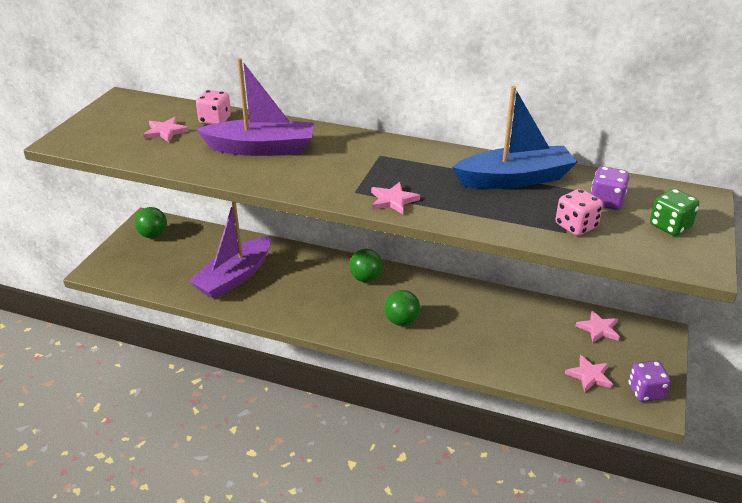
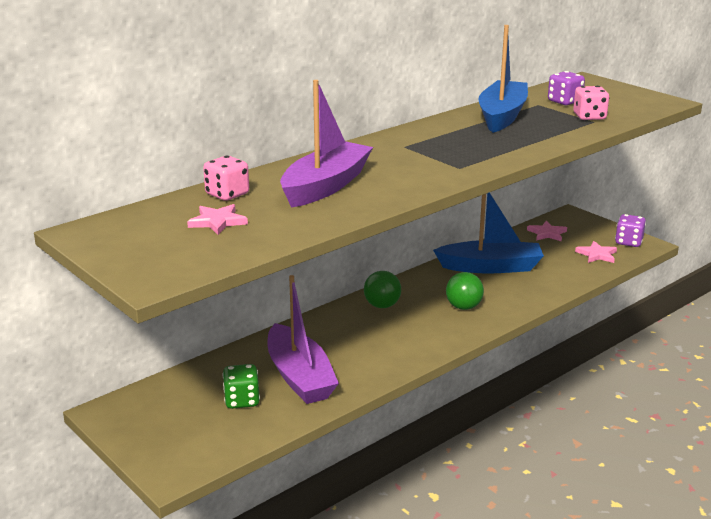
camera: 60 degrees left, 10 degrees down
green ball [135,207,167,238] -> none
pink star [371,182,420,214] -> none
green dice [650,189,699,236] -> green dice moved to [222,364,260,409]
none -> blue boat [433,192,544,274]

